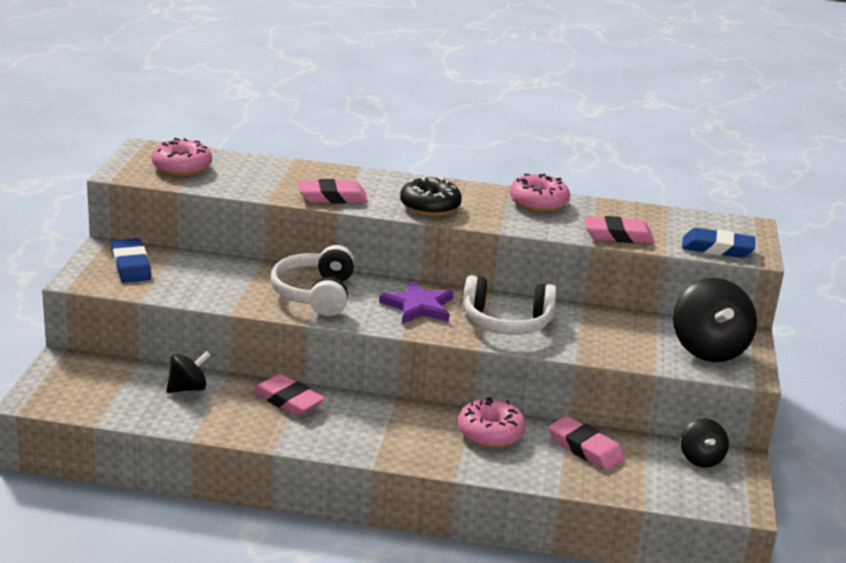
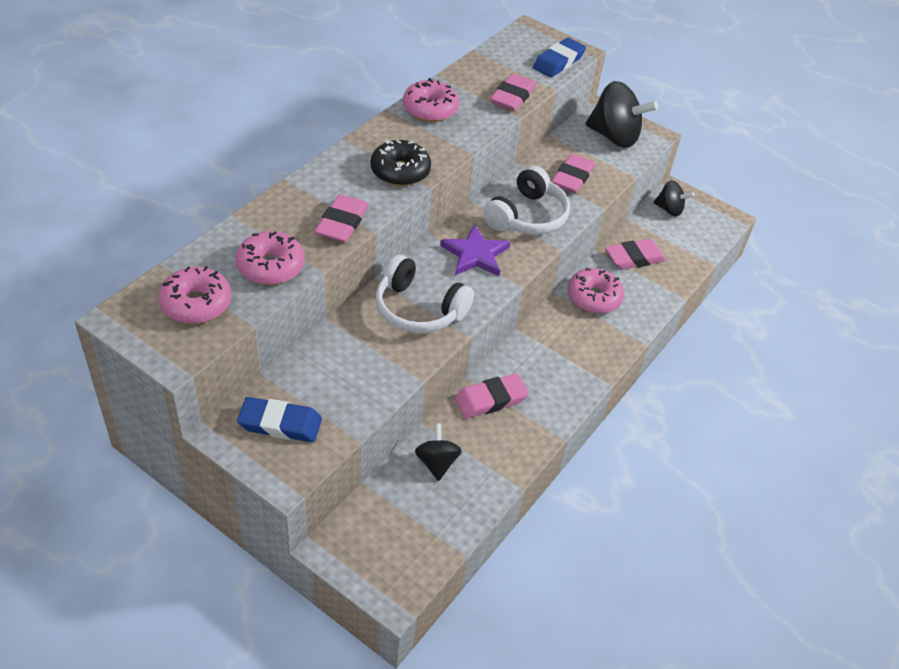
camera: 65 degrees left, 20 degrees up
none -> pink donut [236,231,305,285]
none -> pink eraser [552,154,595,193]

